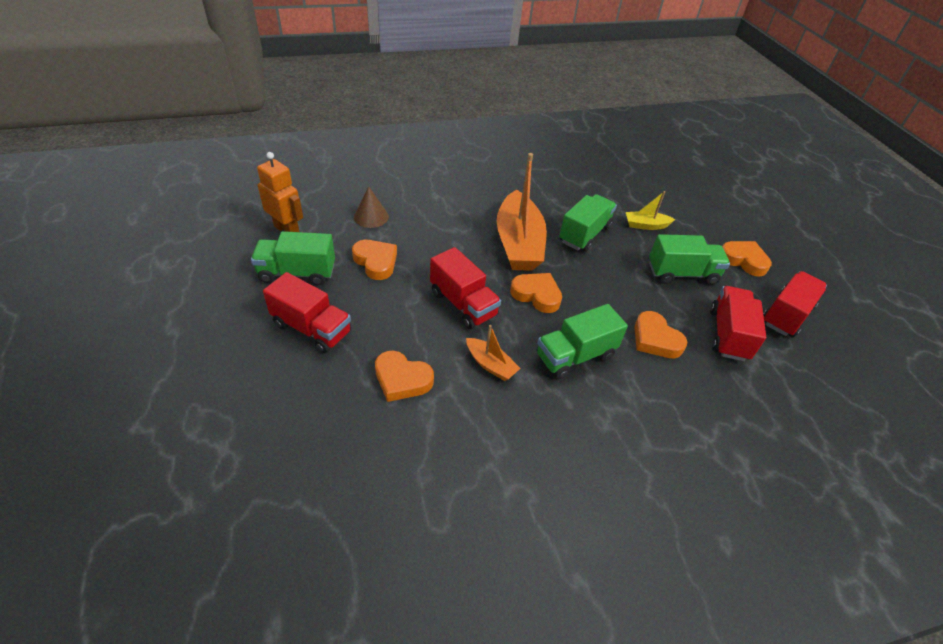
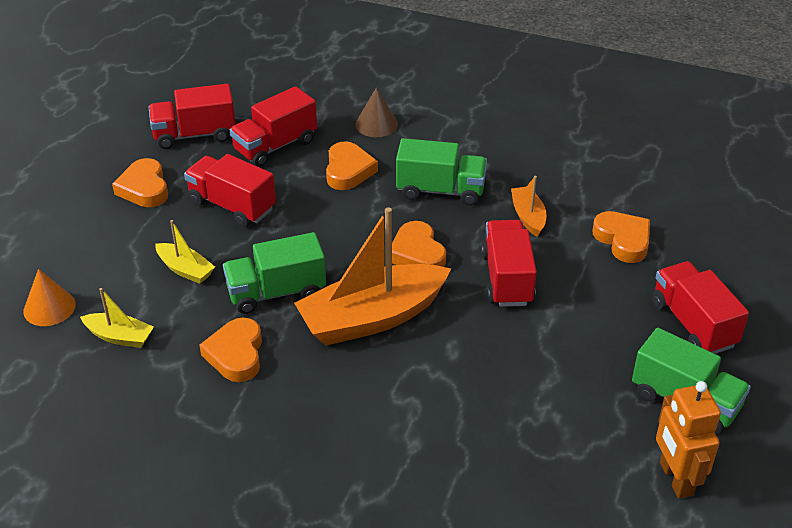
camera: 140 degrees left, 5 degrees down
orange heart [352,240,397,280] -> orange heart moved to [199,318,262,382]
brown cone [354,187,389,228] -> brown cone moved to [356,88,398,137]
orange boat [497,153,547,271] -> orange boat turned 150 degrees counterclockwise [294,207,451,346]
green truck [649,234,730,285] -> red truck [184,154,276,227]
none -> orange cone [23,269,76,326]
none -> yellow boat [80,288,154,348]

